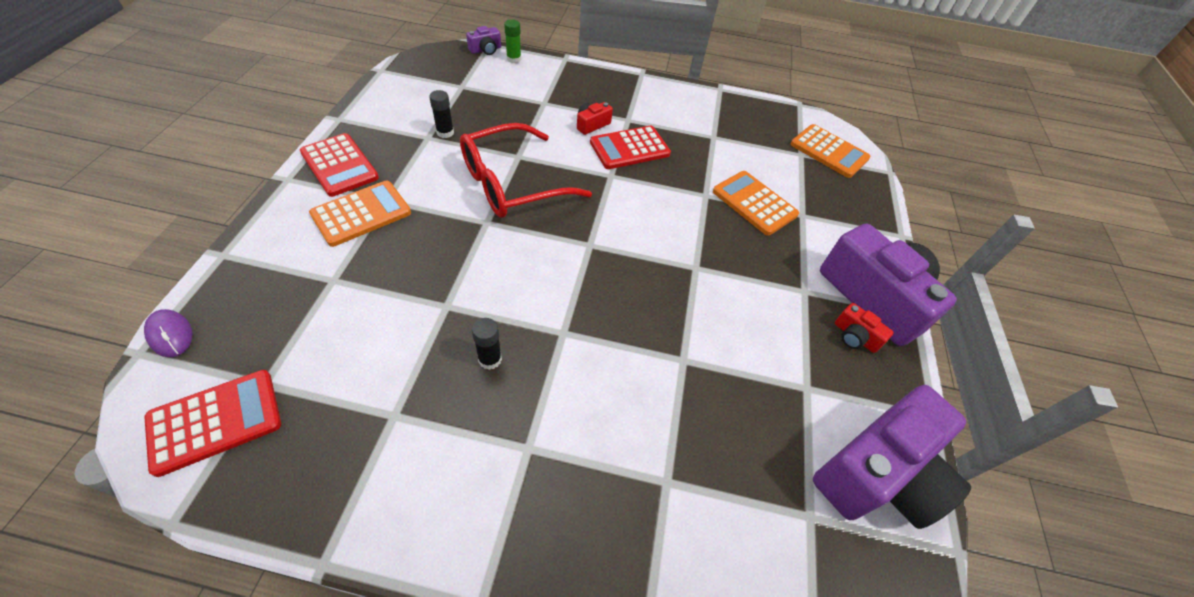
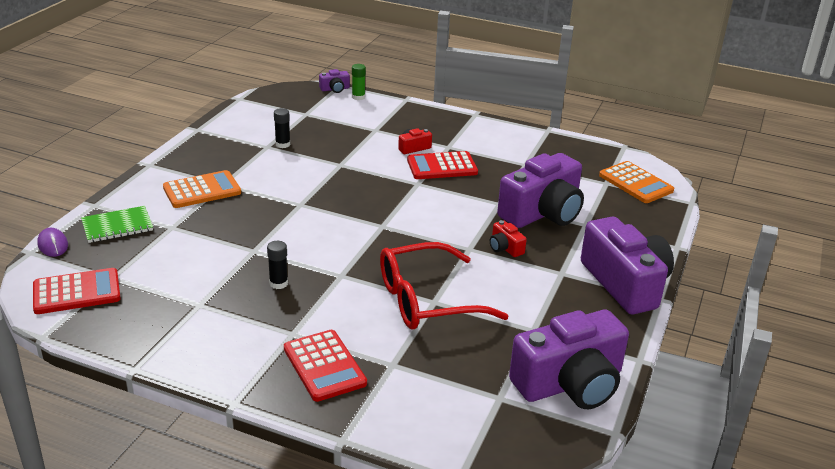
camera: 15 degrees right, 20 degrees down
red calculator [300,133,379,197] -> red calculator moved to [284,330,367,402]
red glasses [460,123,592,218] -> red glasses moved to [380,242,509,330]
orange calculator [713,171,799,236] -> purple camera [497,153,584,228]
red camera [835,303,894,353] -> red camera moved to [490,220,527,257]
none -> green notebook [81,206,153,243]

